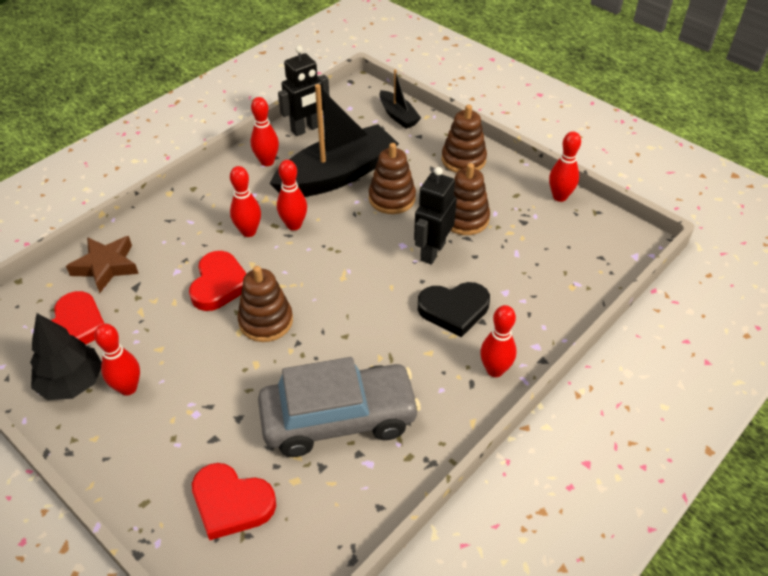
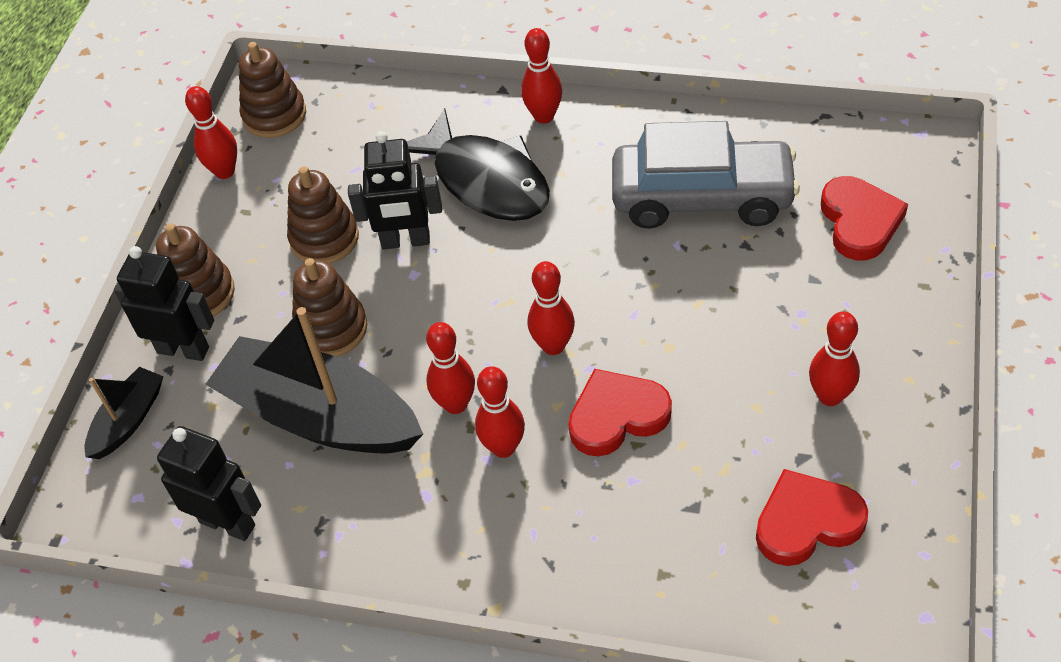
camera: 115 degrees left, 5 degrees up
black tree [30,313,102,400] -> none
brown star [66,236,139,293] -> none
brown stacking toy [237,266,293,342] -> brown stacking toy moved to [239,42,306,138]
red bowling pin [251,97,279,166] -> red bowling pin moved to [528,261,575,355]
grey car [258,357,421,457] -> grey car turned 135 degrees clockwise [612,121,800,229]
black heart [418,282,490,337] -> black fish [407,108,550,221]
none -> black robot [114,246,214,361]

